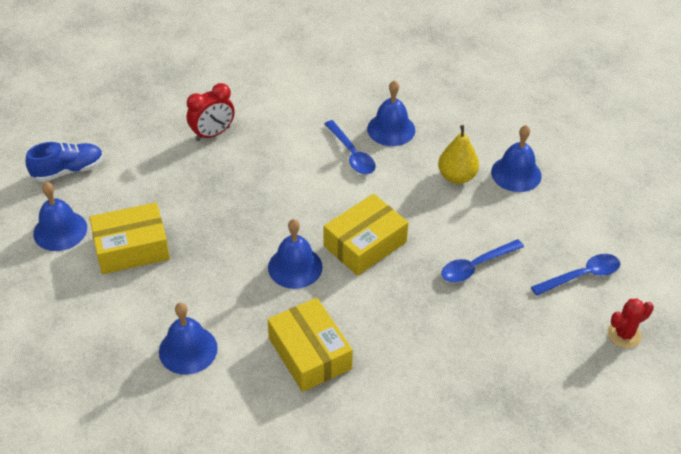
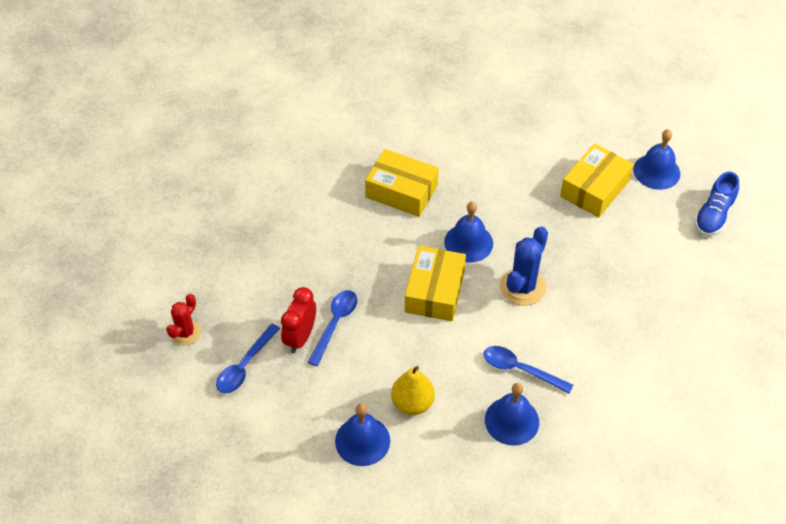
camera: 145 degrees right, 5 degrees up
blue bell [159,303,218,375] -> none
red clock [187,83,235,141] -> red clock moved to [281,287,316,353]
none -> blue cactus [500,227,548,306]

